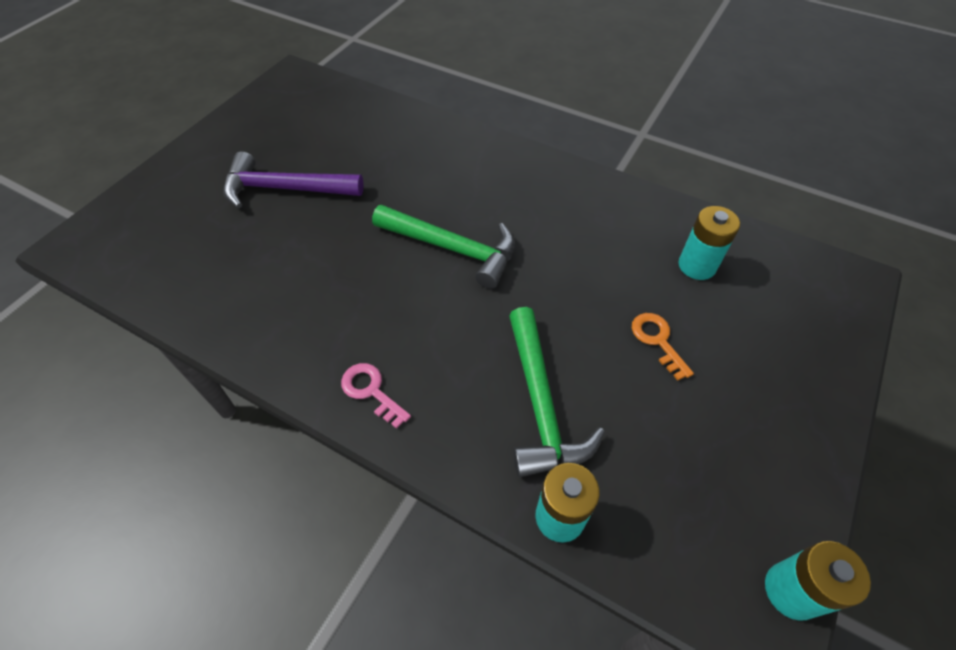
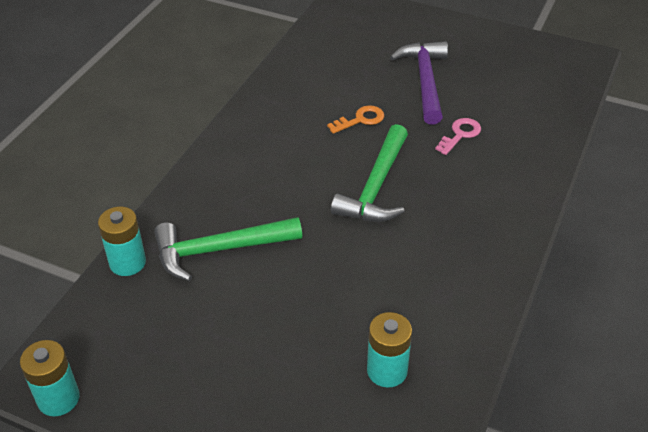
camera: 85 degrees right, 10 degrees down
pink key [341,363,411,429] -> pink key moved to [435,118,481,155]
orange key [632,313,694,381] -> orange key moved to [327,105,384,134]

